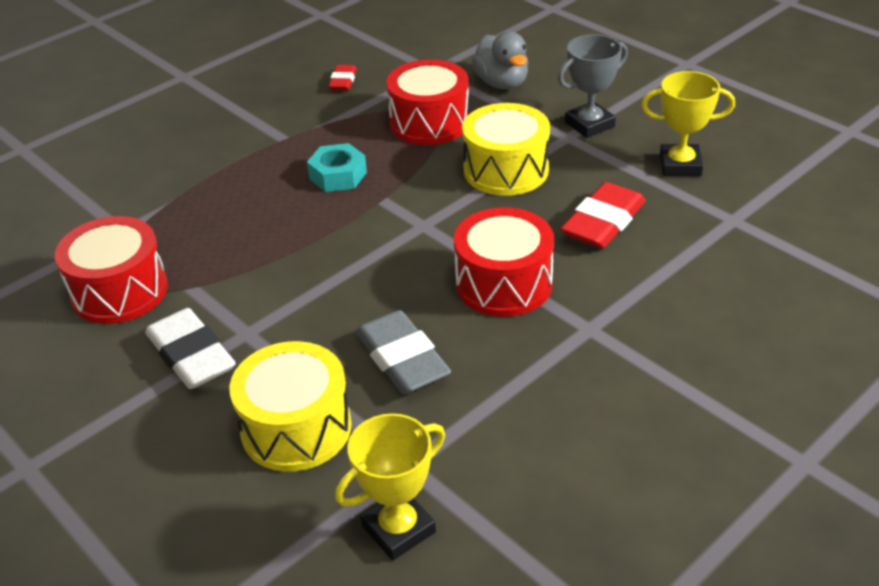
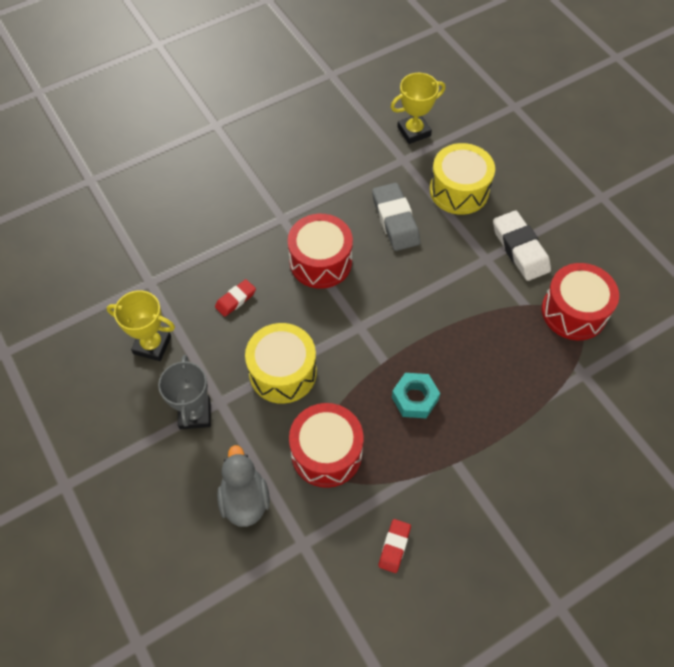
camera: 170 degrees left, 20 degrees up
grey trophy [558,34,628,138] -> grey trophy turned 75 degrees counterclockwise [158,355,211,429]
red eraser [561,182,646,248] -> red eraser [215,279,256,317], size x0.56

